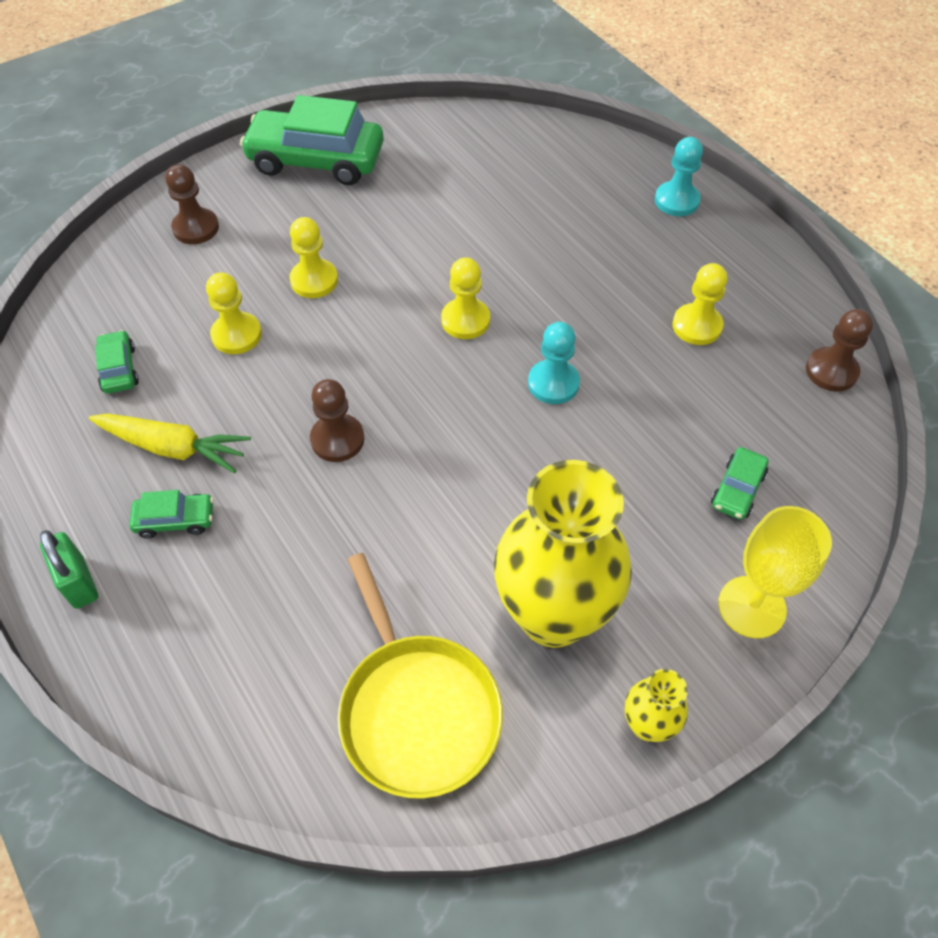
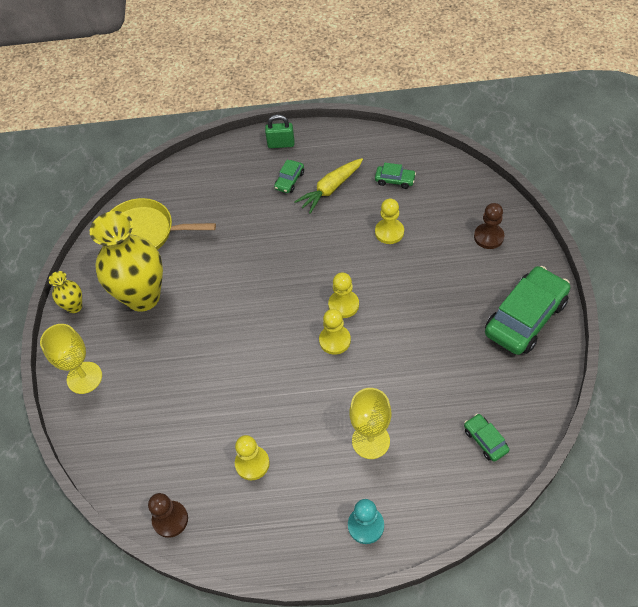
camera: 125 degrees right, 0 degrees up
yellow pawn [290,217,338,298] -> yellow pawn moved to [328,273,359,318]
brown pawn [310,379,364,462] -> none
turquoise pawn [528,322,580,404] -> none
green car [711,447,768,520] -> green car moved to [464,414,509,462]
none -> yellow goblet [349,388,391,459]

